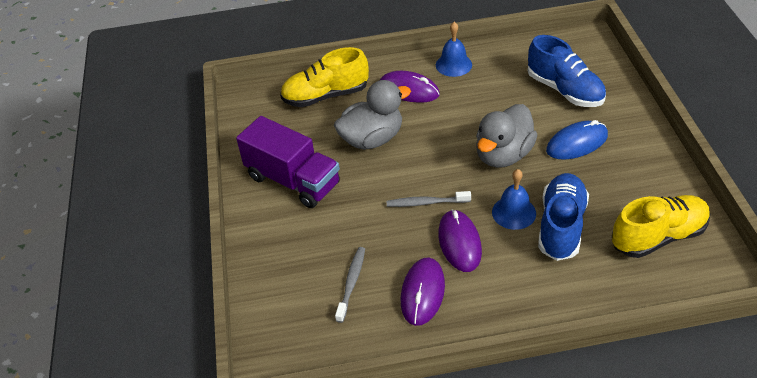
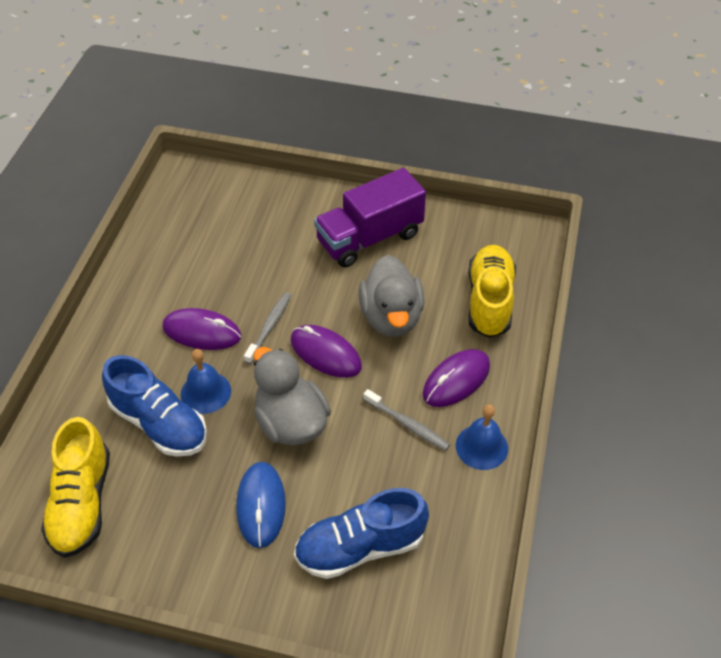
camera: 110 degrees right, 5 degrees up
grey toothbrush [335,247,365,323] -> grey toothbrush moved to [363,389,450,451]
purple mouse [401,258,445,326] -> purple mouse moved to [291,325,362,378]

